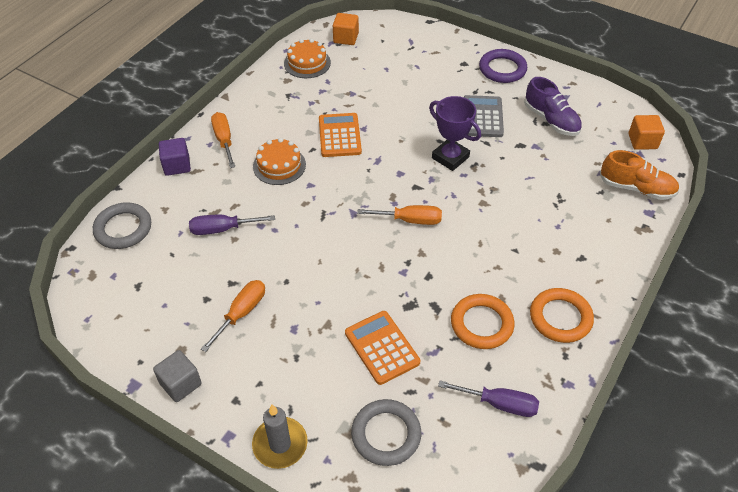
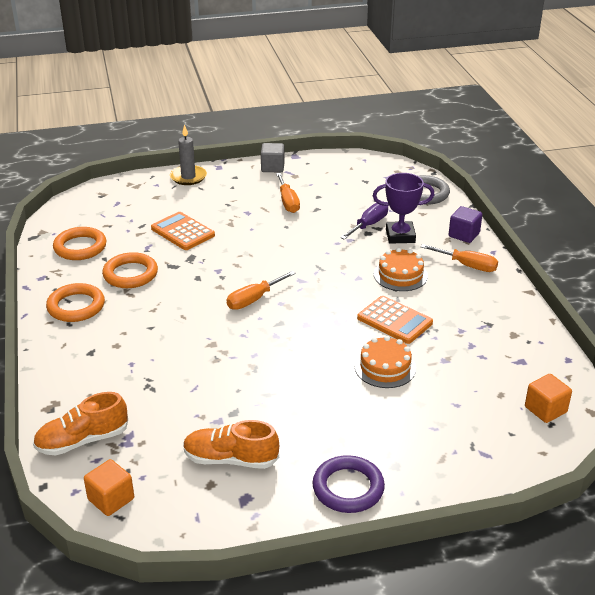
camera: 135 degrees right, 15 degrees down
orange cake [284,39,331,78] -> orange cake moved to [355,336,416,388]
orange calculator [345,311,420,385] -> orange calculator turned 150 degrees counterclockwise [151,212,215,250]
grey ring [351,399,421,466] -> none
purple trophy [429,96,481,171] -> purple trophy moved to [373,173,435,244]
purple screwdriver [438,380,539,417] -> orange ring [53,227,106,260]
grey calculator [464,95,504,137] -> none
purple shoe [524,77,582,136] -> orange shoe [183,420,279,469]

